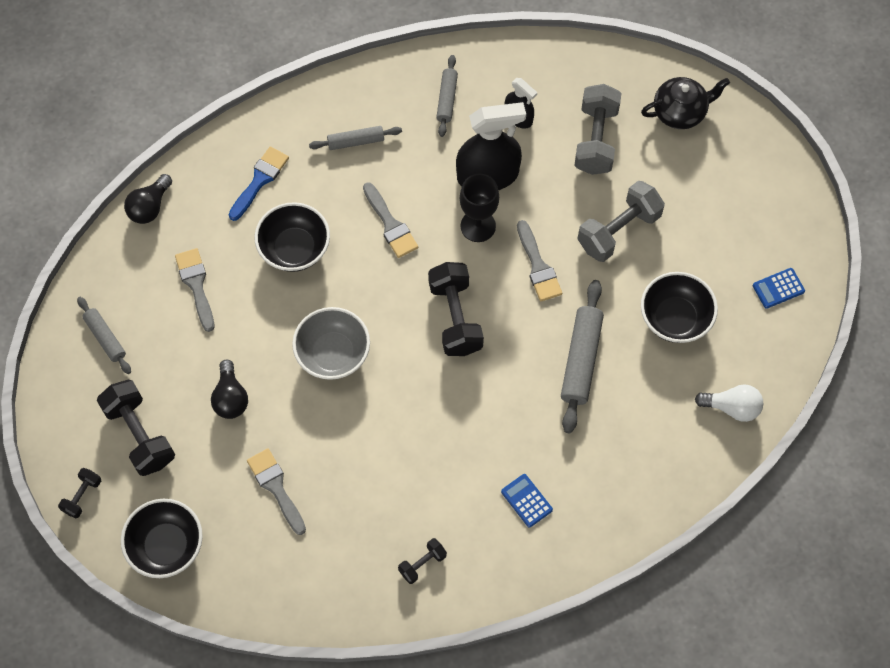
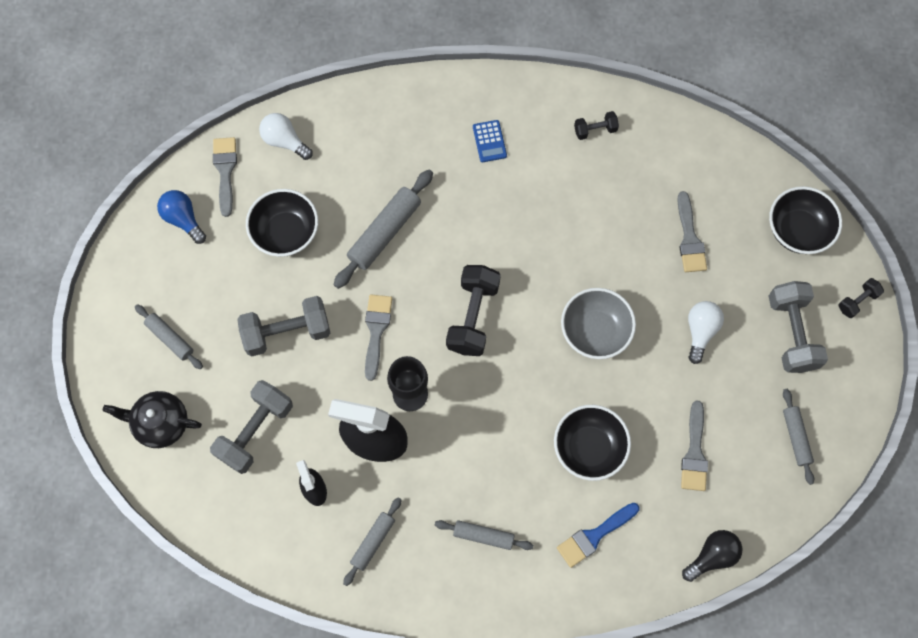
camera: 155 degrees left, 5 degrees up
black dumbbell [97,380,175,476] -> grey dumbbell [769,281,828,373]
black light bulb [211,360,248,419] -> white light bulb [688,301,724,364]
grey brush [363,182,418,258] -> grey brush moved to [213,137,237,217]
blue calculator [753,268,805,309] -> blue light bulb [157,190,206,244]
none -> grey rolling pin [135,304,203,369]

